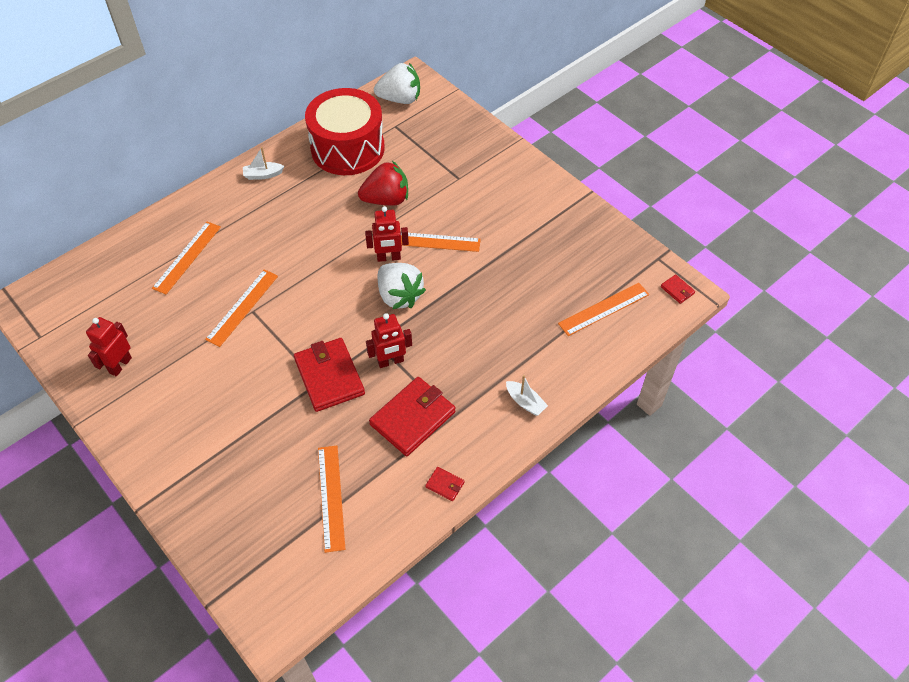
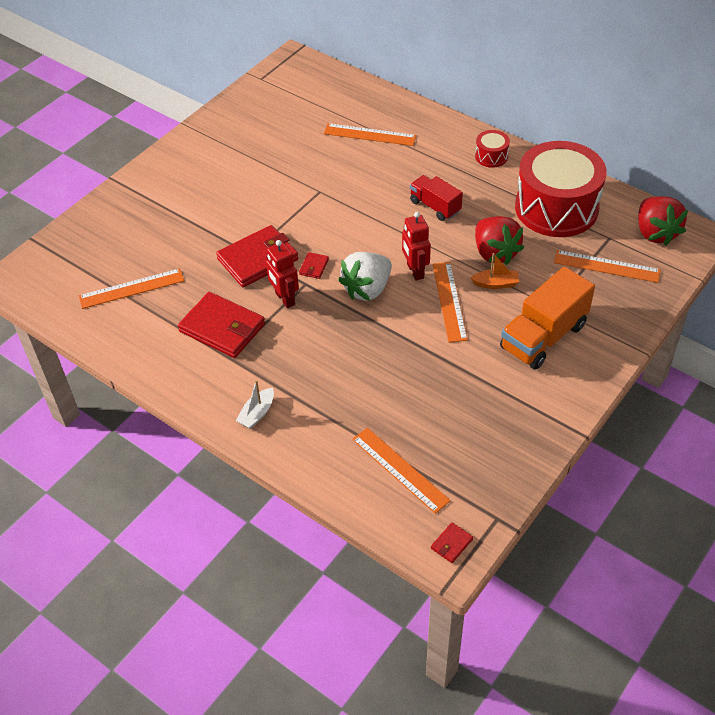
camera: 80 degrees right, 5 degrees down
red robot [86,317,132,376] -> none
orange ruler [205,269,278,347] -> orange ruler moved to [554,250,661,283]
white boat [243,147,284,180] -> red drum [475,130,510,168]
white strawberry [374,63,420,104] -> red strawberry [638,196,688,246]
red wallet [425,467,464,501] -> red wallet moved to [299,252,329,279]
none -> red truck [410,175,463,221]
none -> orange boat [471,253,519,289]
none -> orange truck [500,266,595,370]

